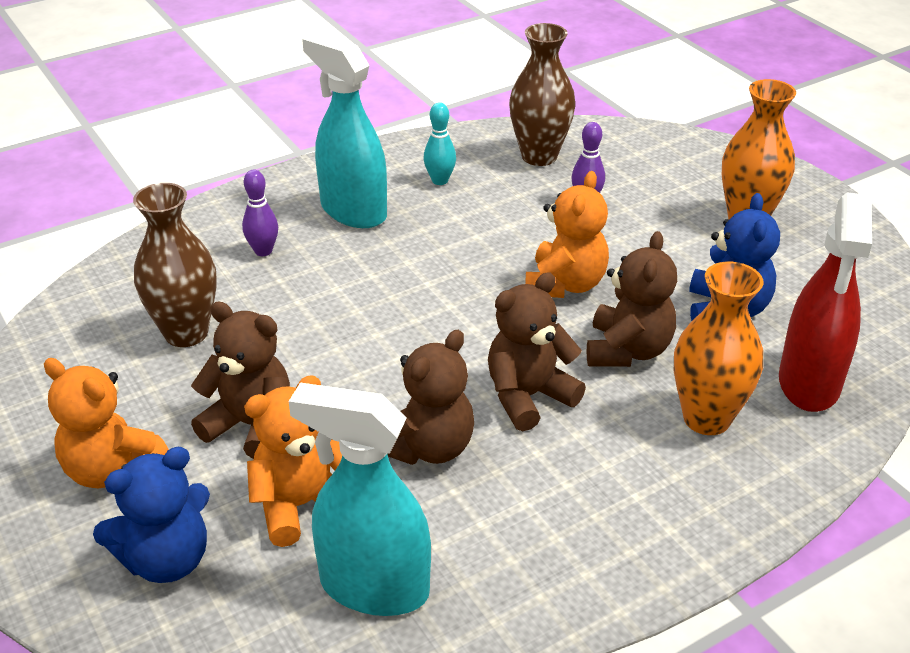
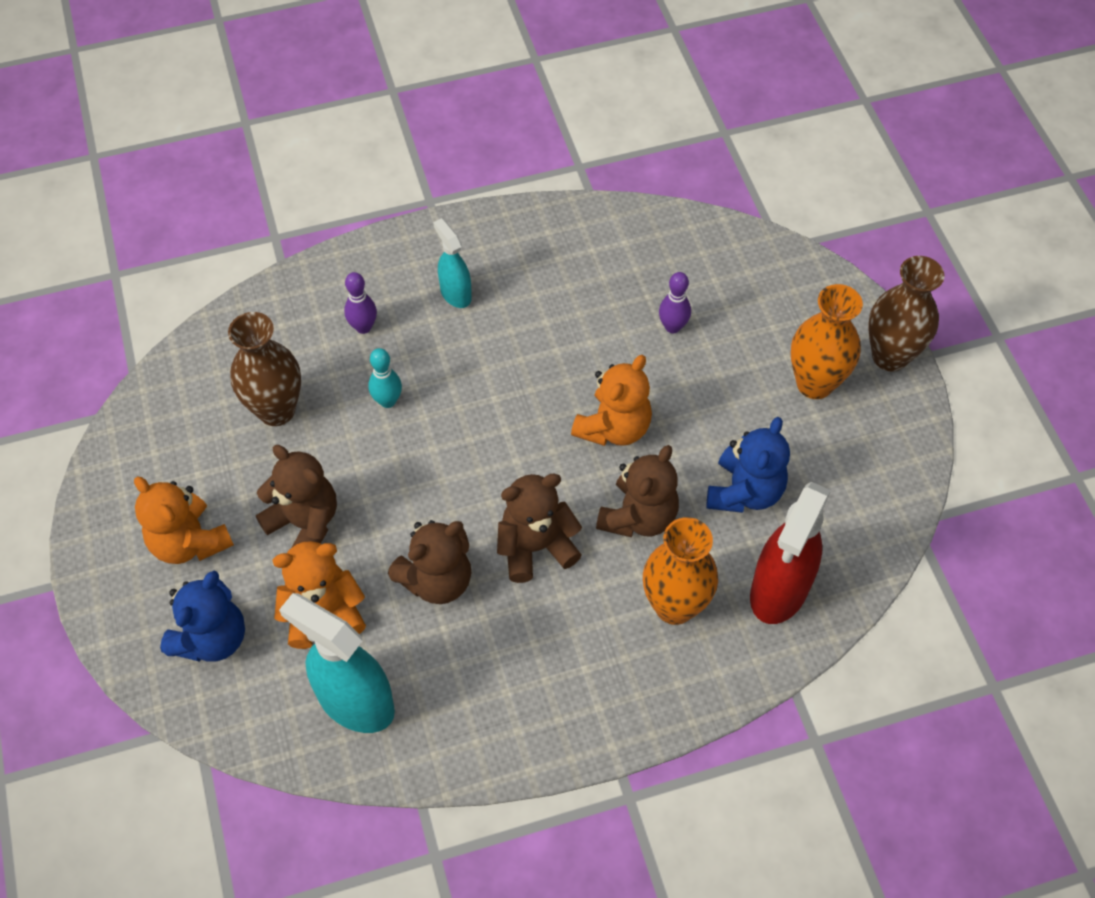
camera: 15 degrees right, 20 degrees up
blue teddy bear [93,447,210,583] -> blue teddy bear turned 45 degrees counterclockwise [160,571,245,662]
turquoise spray bottle [302,33,387,228] -> turquoise spray bottle [433,218,472,308], size x0.56
turquoise bowling pin [424,102,456,185] -> turquoise bowling pin moved to [368,348,402,408]
brown vase [509,23,575,166] -> brown vase moved to [868,256,944,372]

